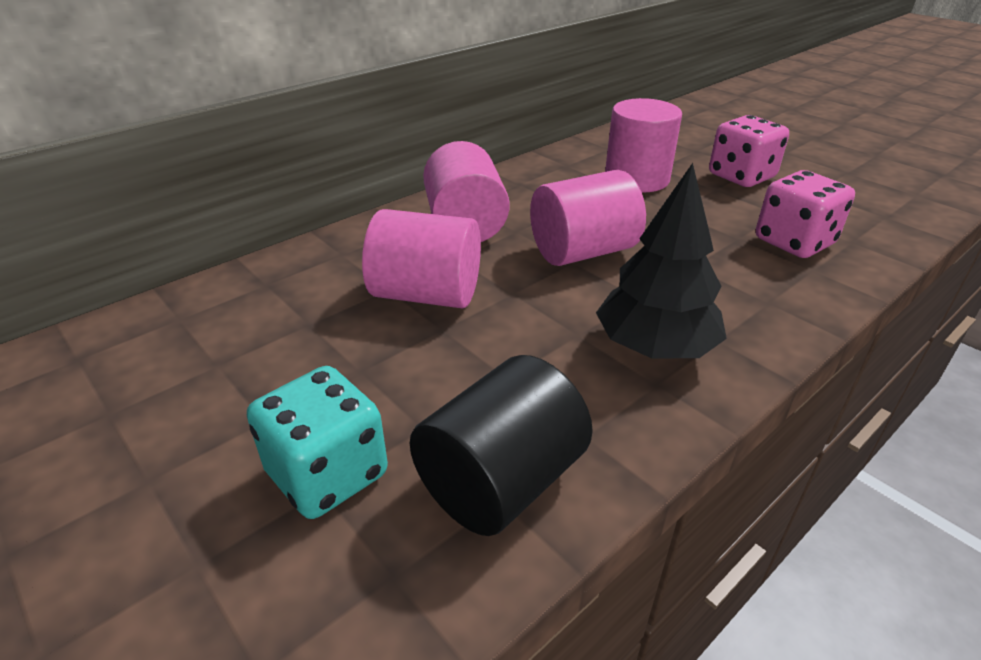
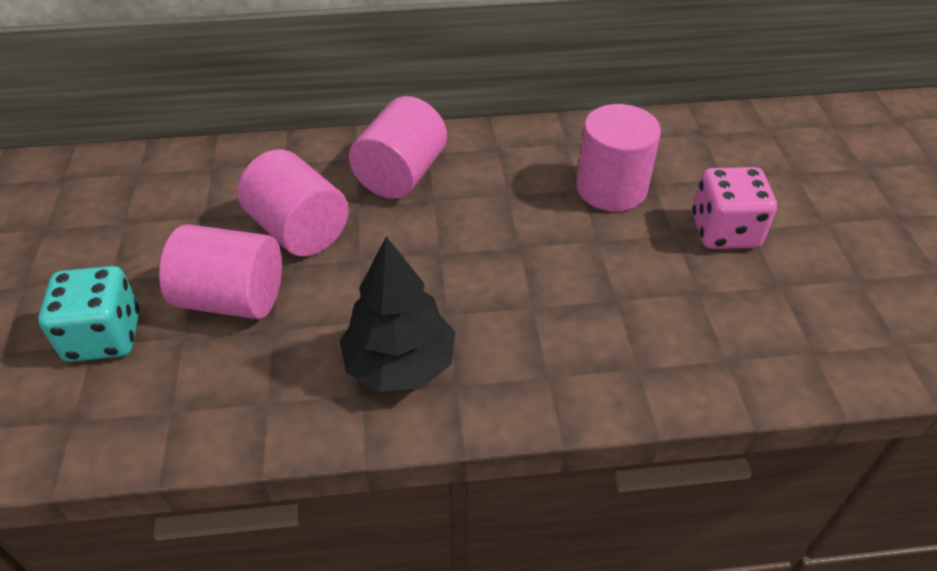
camera: 35 degrees right, 10 degrees up
black cylinder [410,355,593,536] -> none
pink cylinder [530,170,646,266] -> pink cylinder moved to [159,224,282,319]
pink dice [756,170,855,258] -> none

